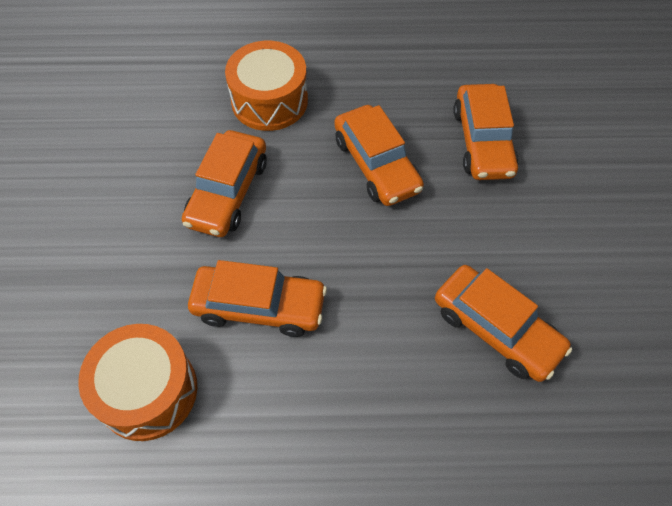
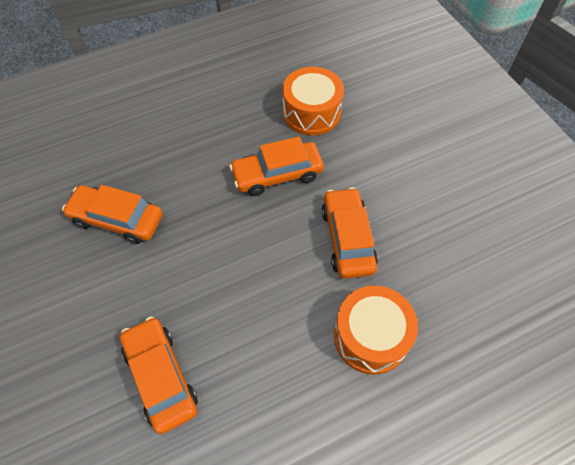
camera: 155 degrees right, 0 degrees up
orange car [334,105,424,206] -> none

